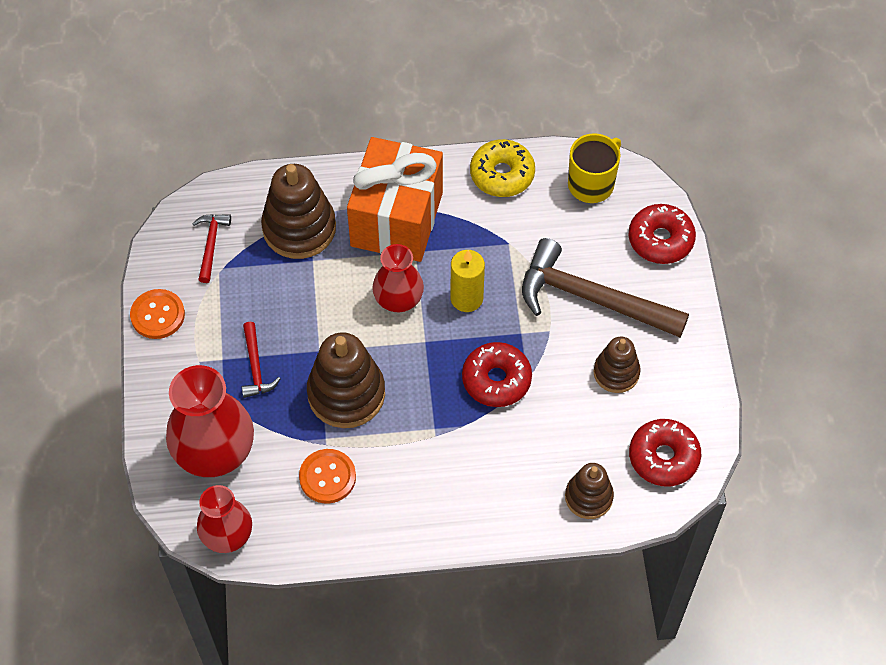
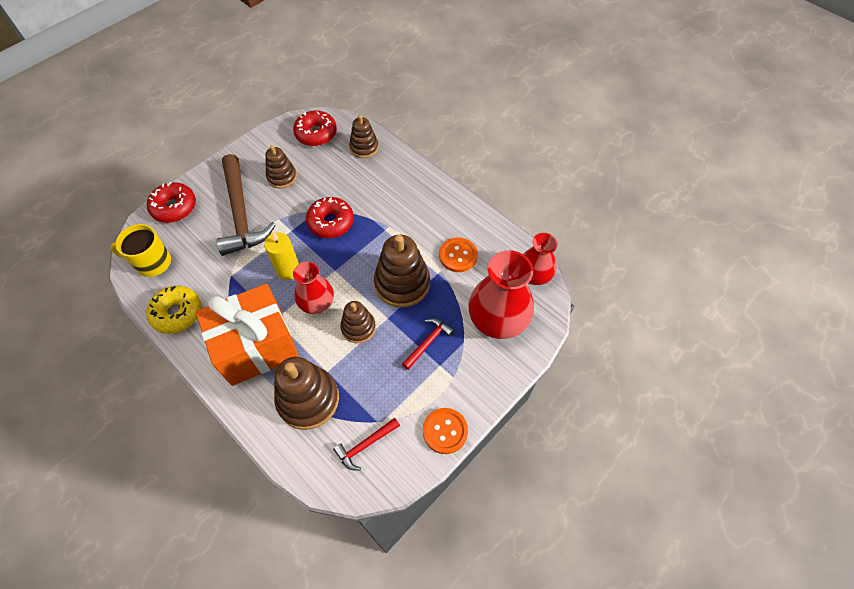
camera: 130 degrees left, 0 degrees up
none -> brown stacking toy [340,301,376,343]

